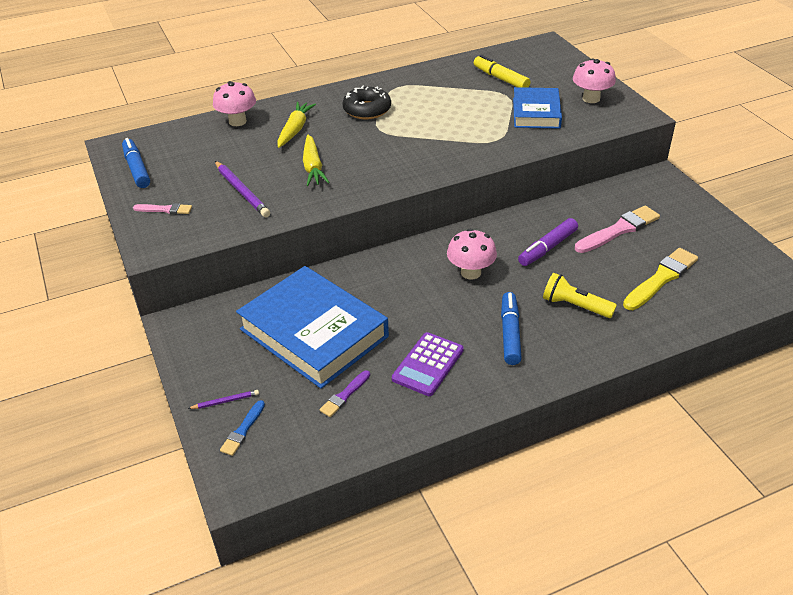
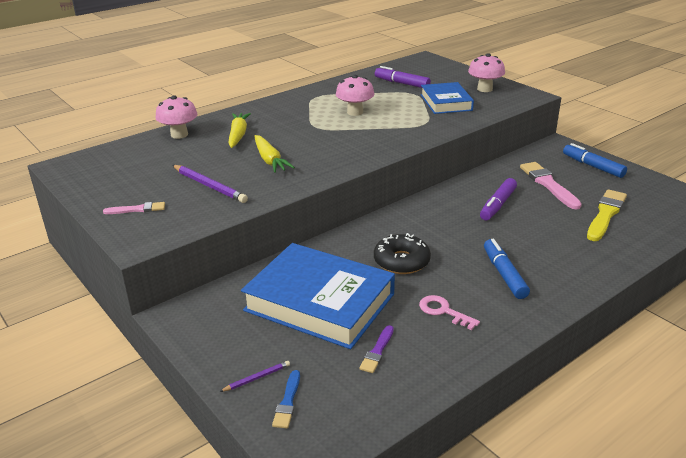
camera: 15 degrees left, 10 degrees down
blue marker [122,138,150,188] -> blue marker moved to [563,143,627,178]
black donut [342,86,391,119] -> black donut moved to [374,233,431,274]
purple calculator [392,332,464,396] -> pink key [419,295,480,330]
pink mushroom [447,229,497,279] -> pink mushroom moved to [336,75,375,116]
yellow marker [474,55,531,88] -> purple marker [375,66,431,88]
yellow flashlight [543,273,617,318] -> none
pink brush [575,206,660,253] -> pink brush turned 60 degrees counterclockwise [520,162,582,210]

